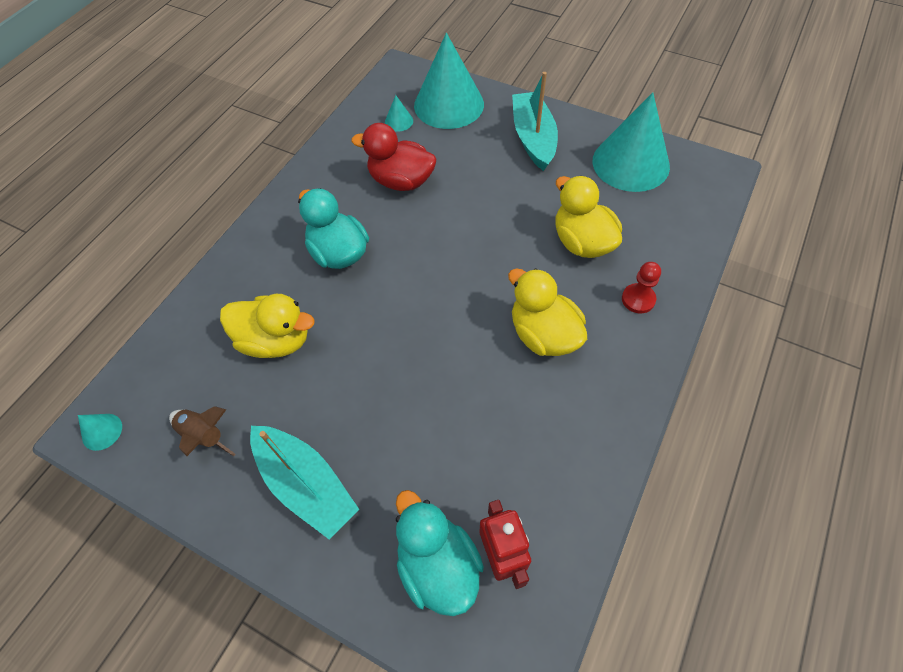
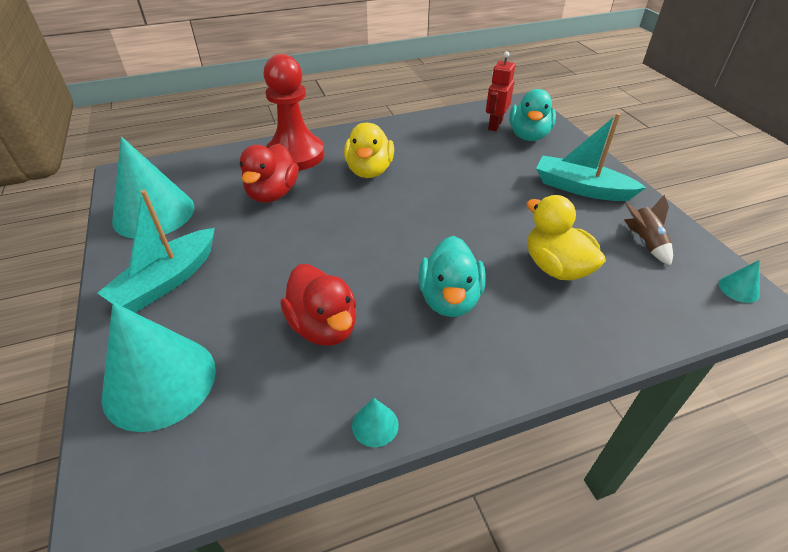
camera: 140 degrees left, 15 degrees down
turquoise boat [250,426,359,539] -> turquoise boat turned 60 degrees counterclockwise [536,113,646,201]
turquoise cone [385,95,413,132] -> turquoise cone moved to [352,398,399,447]
yellow duck [555,176,622,258] -> red duck [240,144,299,203]
red pawn [622,262,661,313] -> red pawn [263,54,324,171], size x2.29

